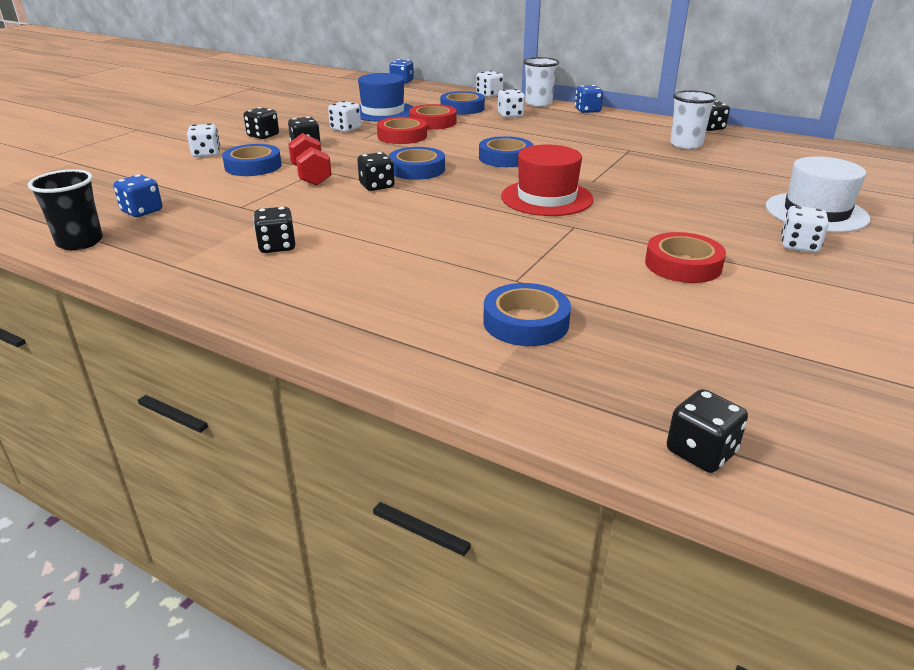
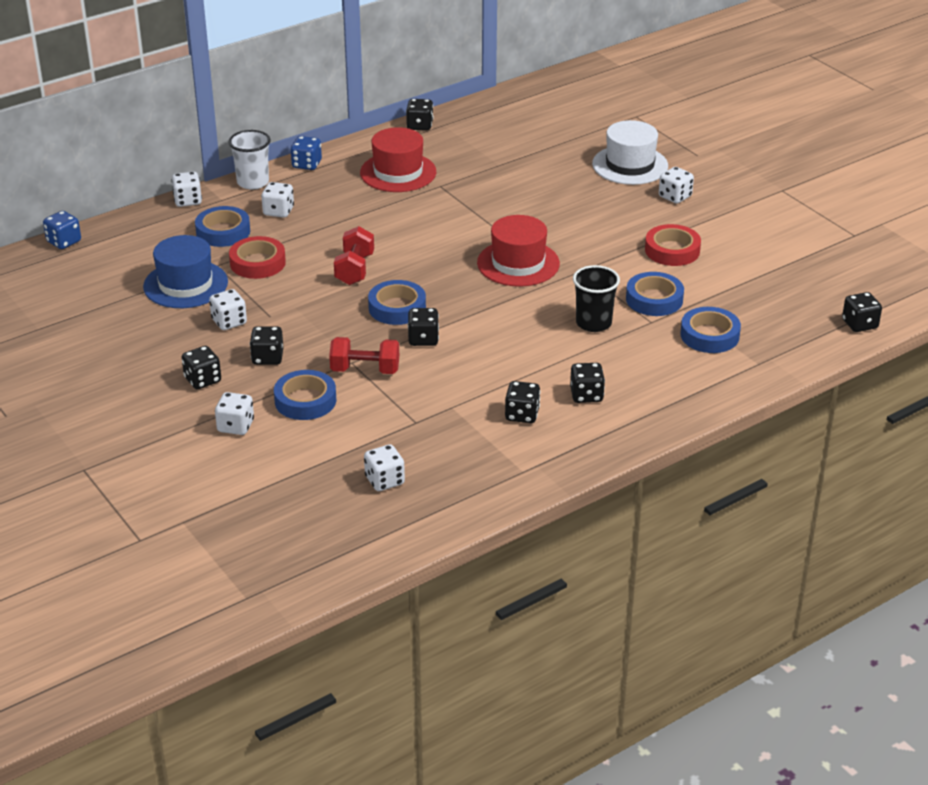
camera: 65 degrees left, 5 degrees up
black cup [28,169,103,250] -> black cup moved to [573,265,620,332]
blue dice [113,175,162,217] -> white dice [364,444,405,491]
red tape [377,117,427,144] -> none
blue tape [479,136,533,167] -> blue tape moved to [626,272,684,316]
white cup [670,90,717,149] -> none
none -> red dumbbell [334,226,374,285]
none -> red hat [360,127,436,192]
none -> black dice [570,363,605,403]

